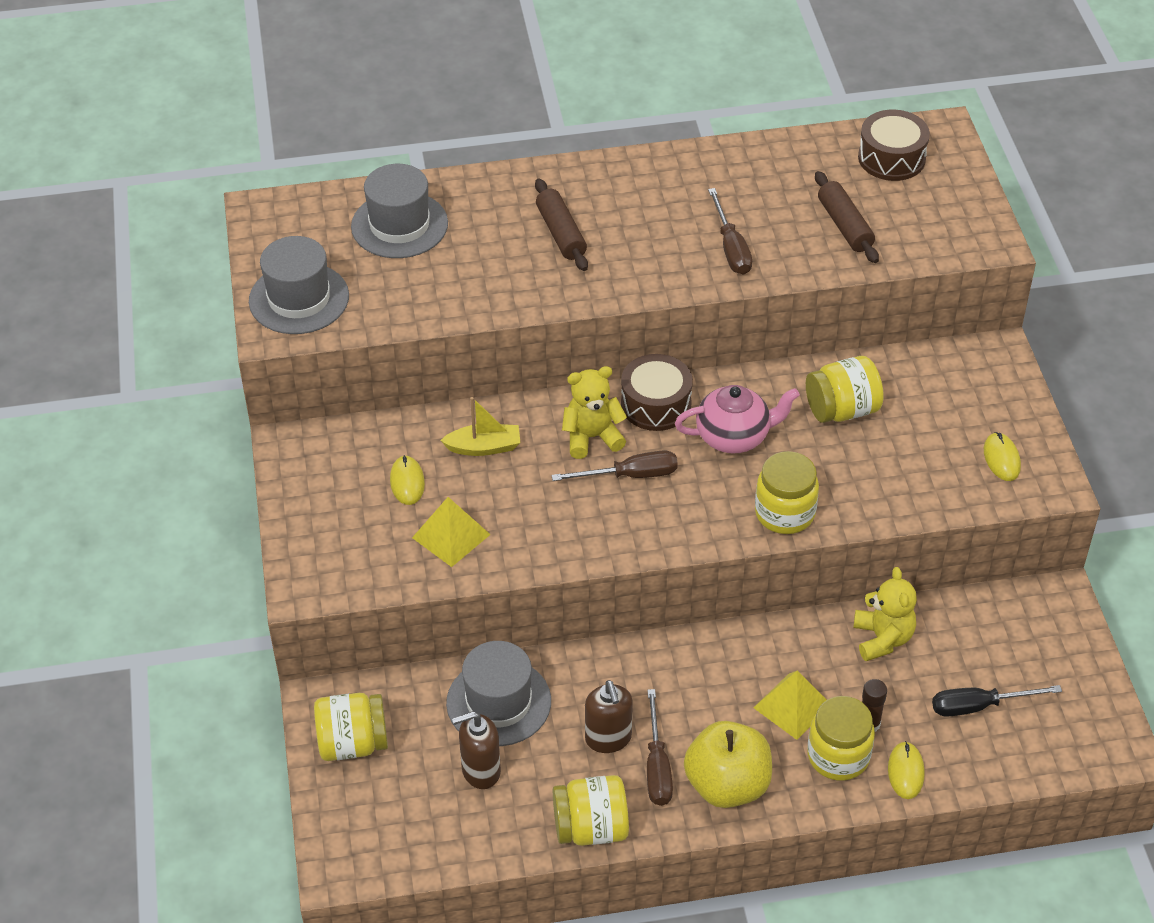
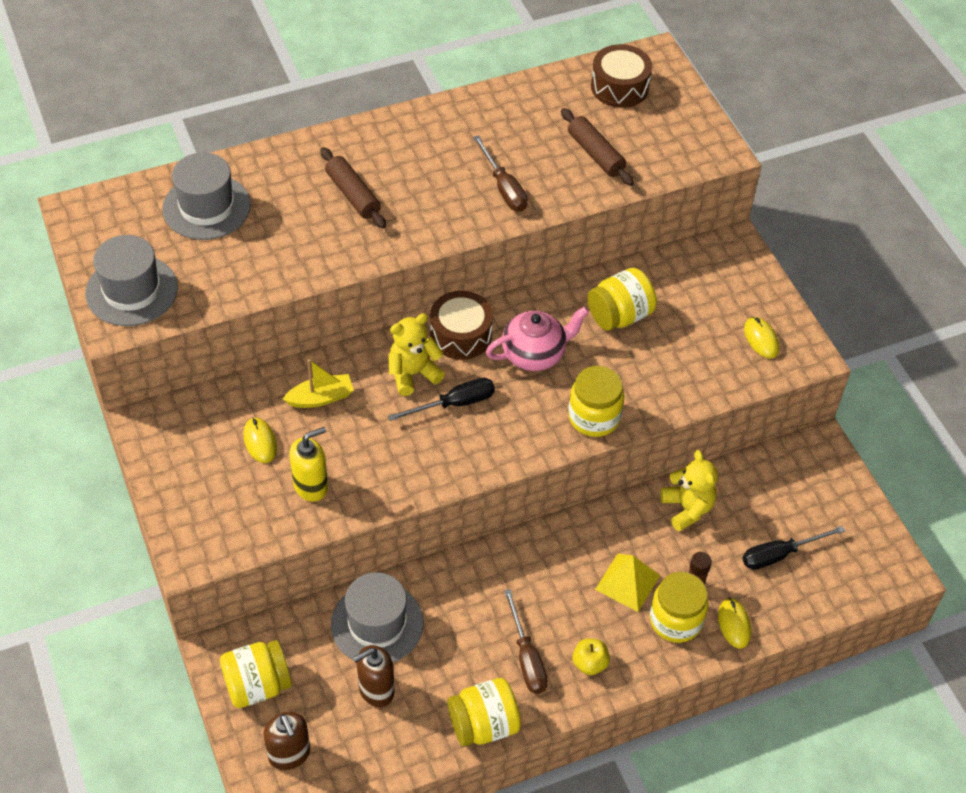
camera: 15 degrees left, 5 degrees up
yellow pyramid [412,497,491,567] -> yellow soap dispenser [289,427,328,502]
brown screwdriver [551,450,678,481] -> black screwdriver [388,378,495,421]
brown soap dispenser [585,680,633,753] -> brown soap dispenser moved to [264,712,310,770]
yellow apple [684,721,772,808] -> yellow apple [572,638,610,675], size x0.49

